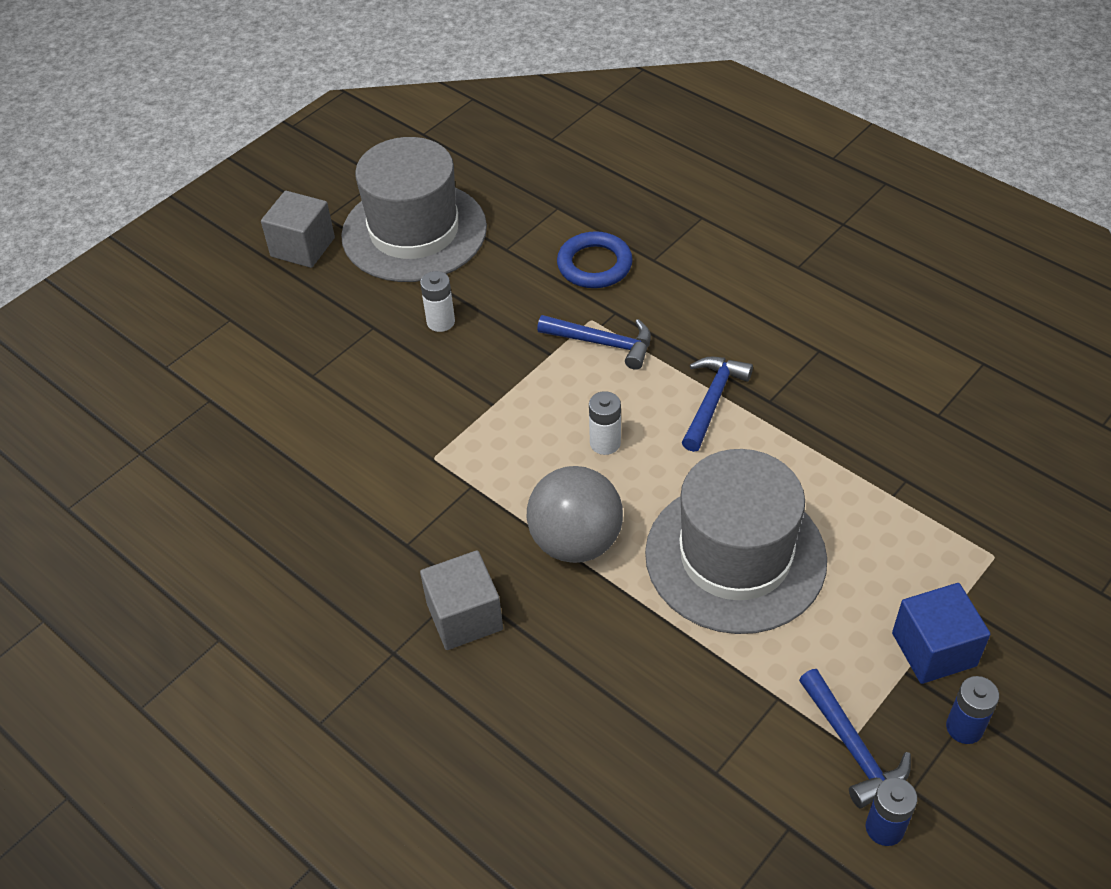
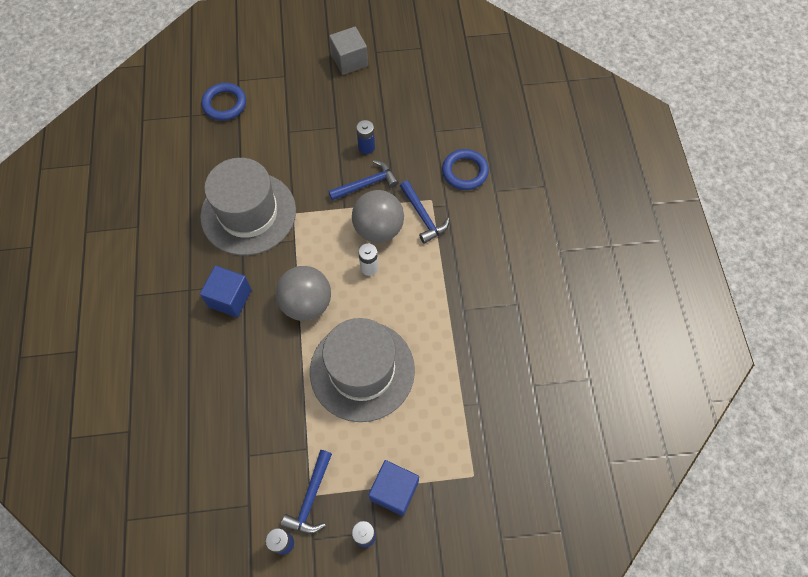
camera: 40 degrees right, 15 degrees up
grey hat [341,137,487,282] -> grey hat moved to [200,158,296,255]
white battery [420,271,455,332] -> blue battery [356,120,375,154]
grey cube [420,550,503,650] -> blue cube [200,265,252,317]
blue hammer [682,357,753,452] -> blue hammer moved to [328,160,399,201]
none -> blue ring [201,83,246,121]
none -> grey ball [352,190,404,243]

